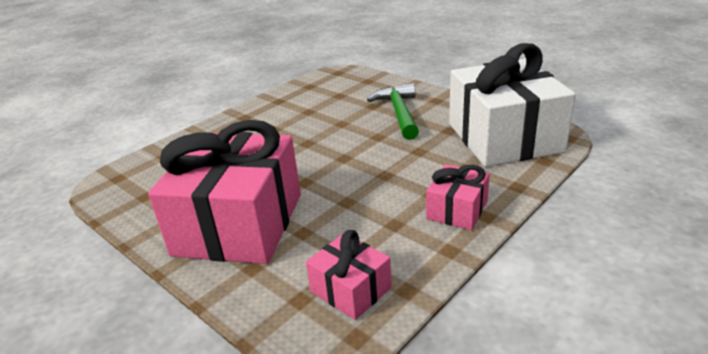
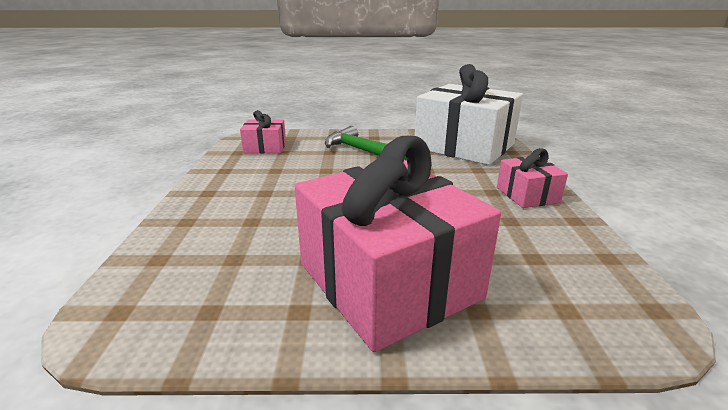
camera: 45 degrees left, 5 degrees down
pink gift [306,230,392,320] -> pink gift moved to [240,110,286,153]

